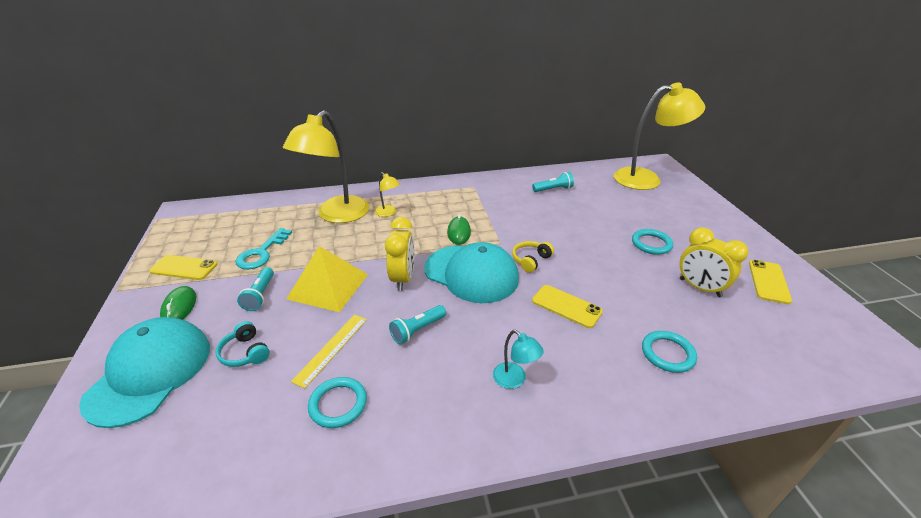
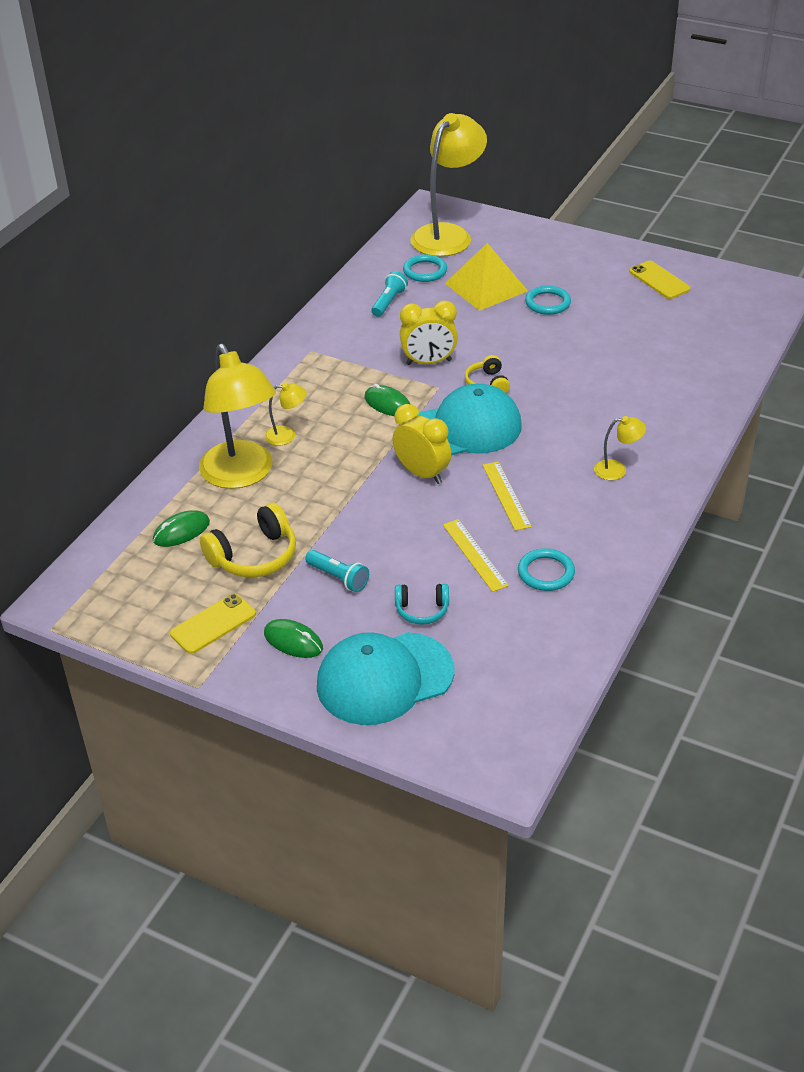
camera: 50 degrees left, 5 degrees up
turquoise cap [79,317,210,428] -> turquoise cap turned 75 degrees counterclockwise [317,632,455,725]
turquoise key [235,228,292,269] -> yellow headphones [200,503,296,577]
yellow pyramid [286,246,368,312] -> yellow pyramid moved to [445,243,528,311]
turquoise flashlight [389,305,446,345] -> yellow ruler [483,462,532,531]
turquoise lamp [493,330,544,389] -> yellow lamp [594,416,646,480]
yellow phone [532,285,603,328] -> none
turquoise ring [642,331,697,373] -> turquoise ring moved to [403,254,447,282]
yellow clock [680,227,749,297] -> yellow clock moved to [400,300,458,365]
none -> green mouse [153,510,210,547]

